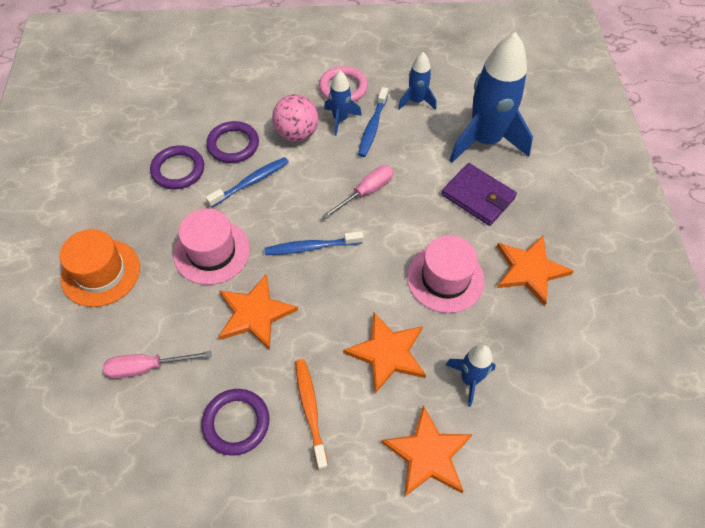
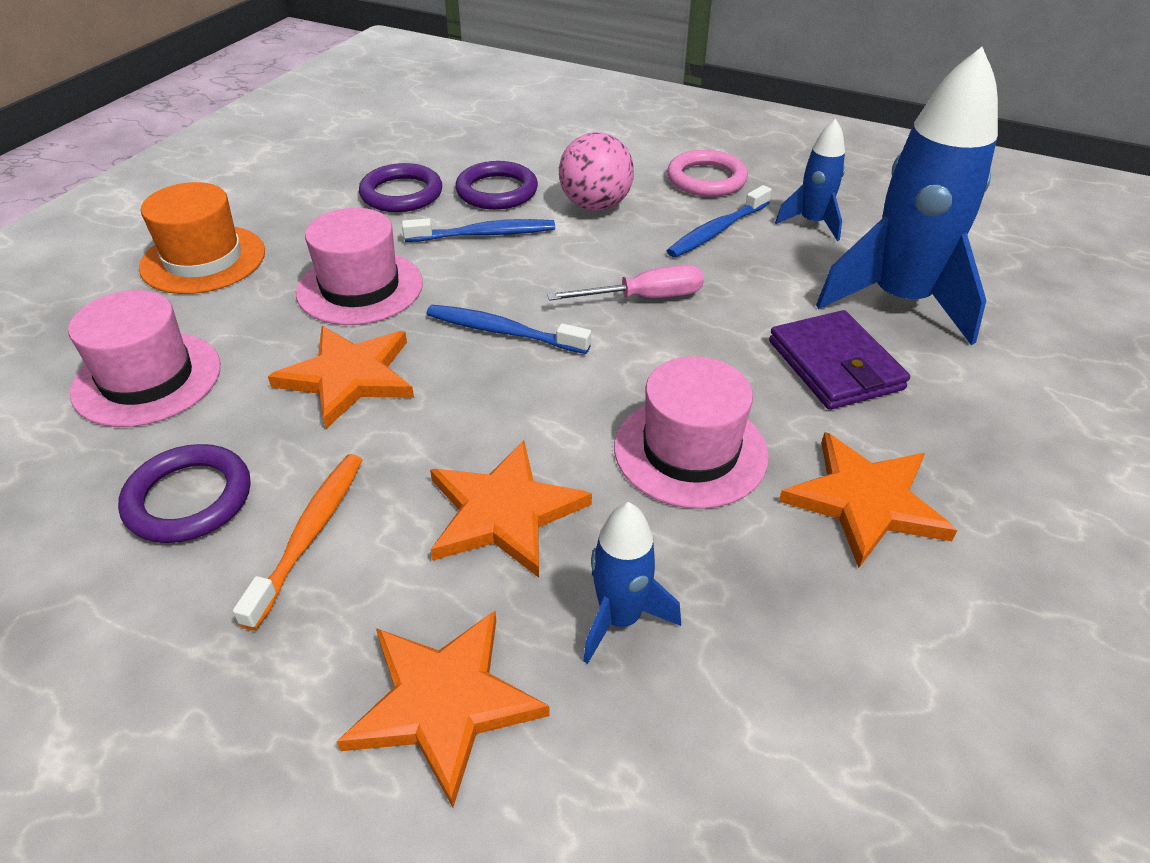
camera: 30 degrees right, 15 degrees down
pink screwdriver [103,351,212,379] -> pink hat [68,290,221,427]
blue rocket [324,71,362,136] -> none

